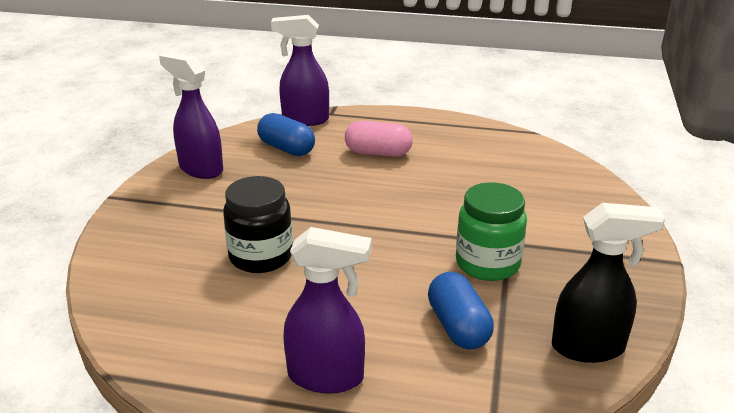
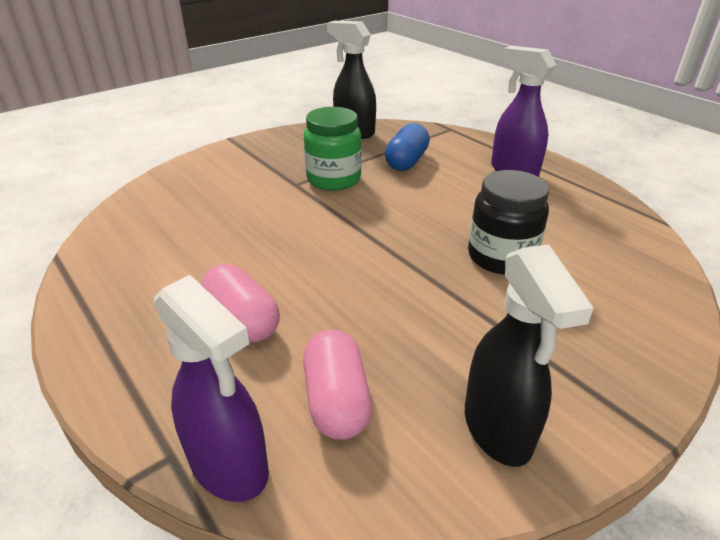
camera: 140 degrees left, 5 degrees up
purple spray bottle [159,52,223,179] -> black spray bottle [465,244,594,467]
blue capsule [257,113,315,156] -> pink capsule [303,330,372,440]

